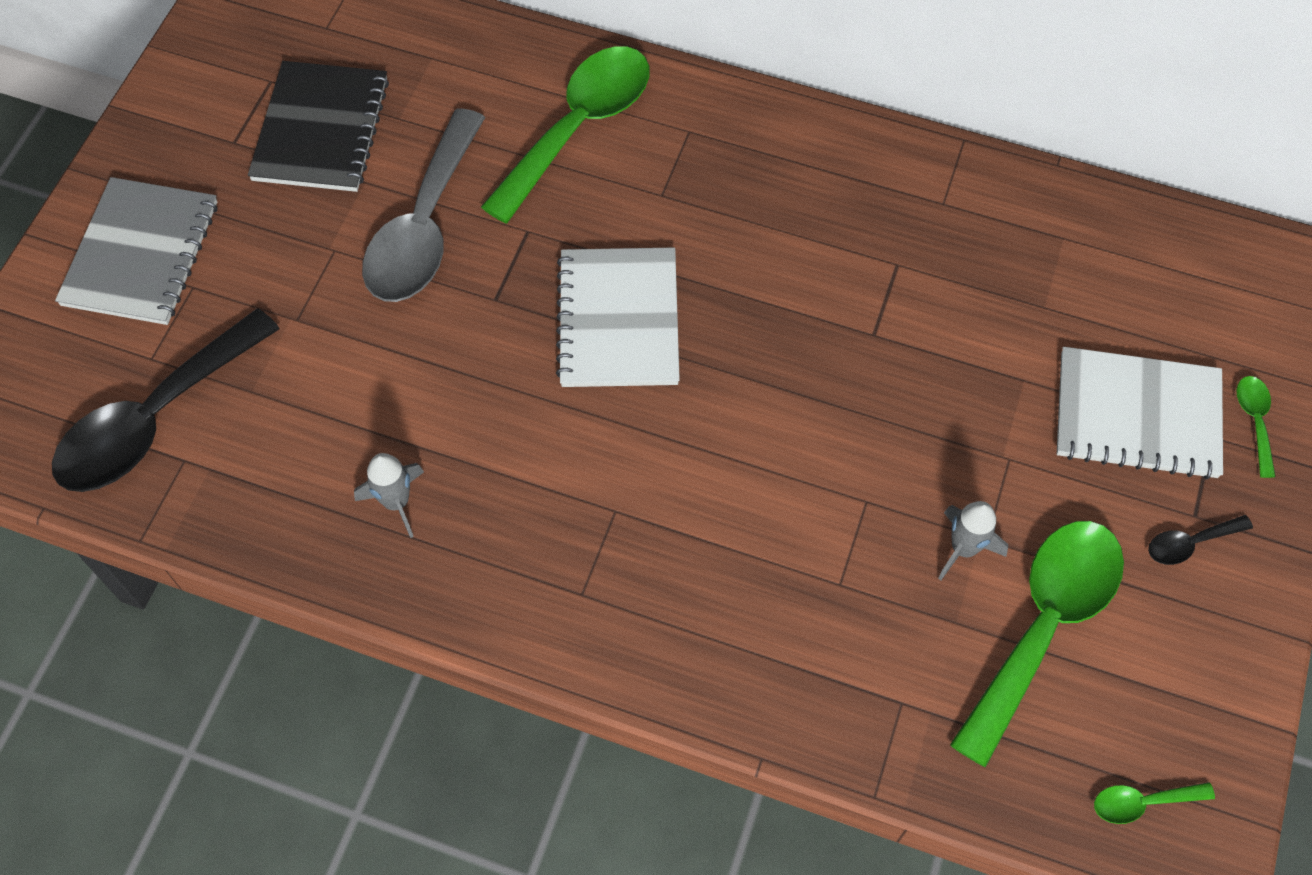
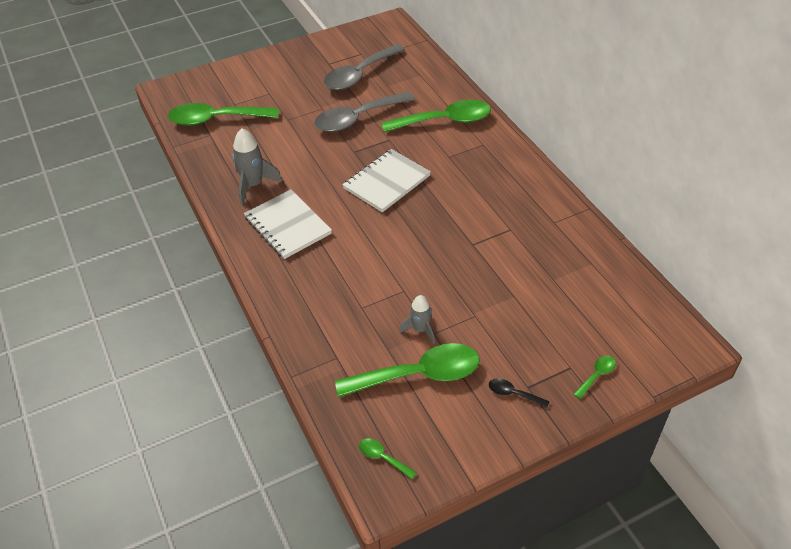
camera: 45 degrees right, 15 degrees down
black spoon [52,308,280,492] -> green spoon [168,103,279,126]
grey notebook [55,177,218,325] -> none
black notebook [248,61,389,192] -> grey spoon [324,44,405,90]
grey rocket [354,453,424,538] -> grey rocket [232,128,282,205], size x1.58
white notebook [1057,347,1223,479] -> white notebook moved to [244,189,332,259]

